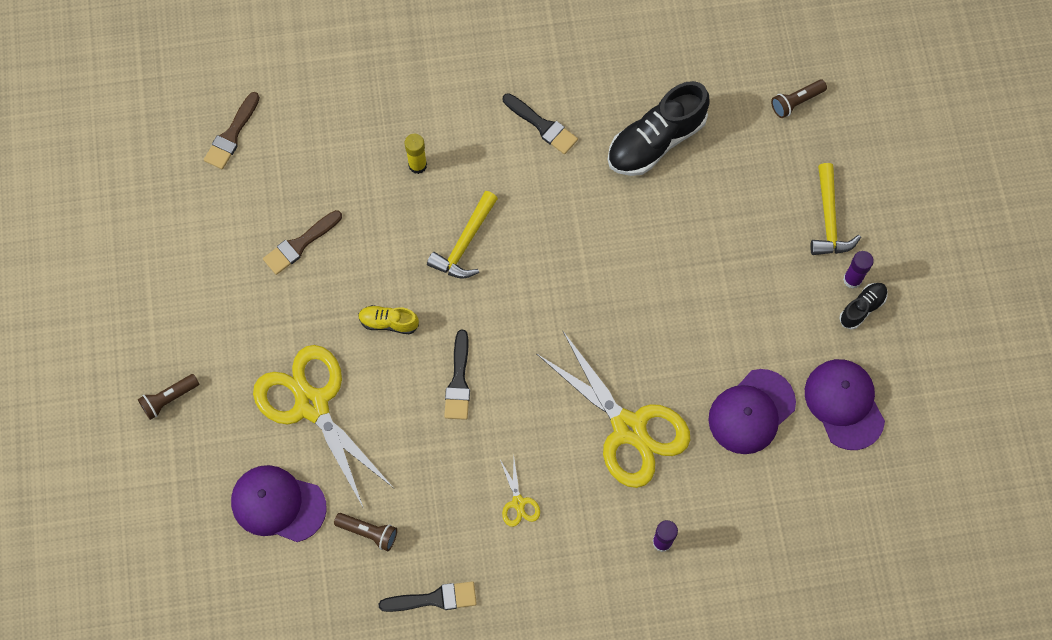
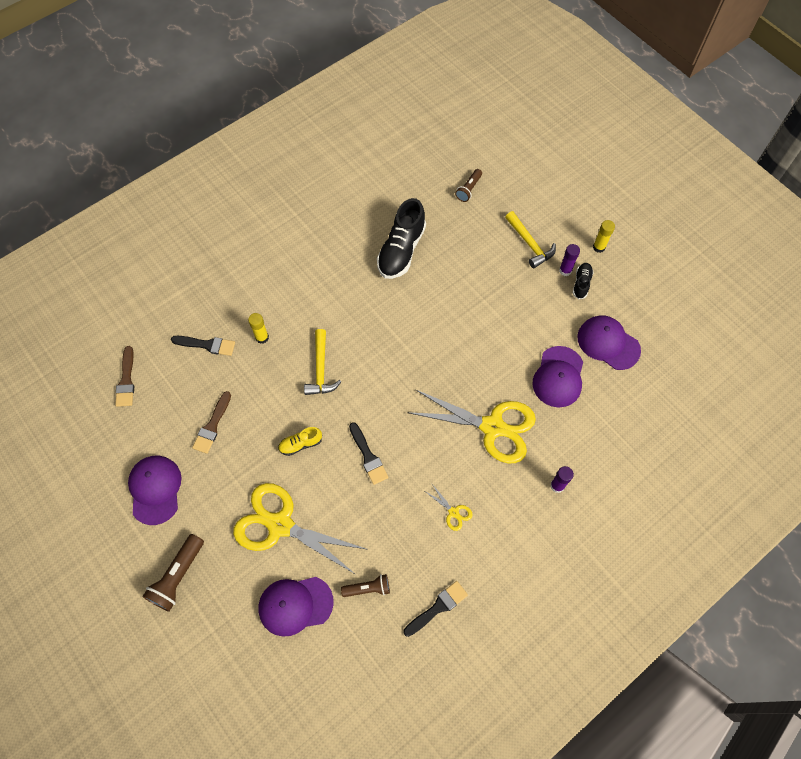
camera: 30 degrees left, 5 degrees down
brown flashlight [138,374,199,420] -> brown flashlight [142,534,204,612], size x1.58
black brush [503,93,578,154] -> black brush moved to [171,336,235,356]
none -> purple cap [128,456,181,525]
none -> yellow glue stick [593,220,615,253]

